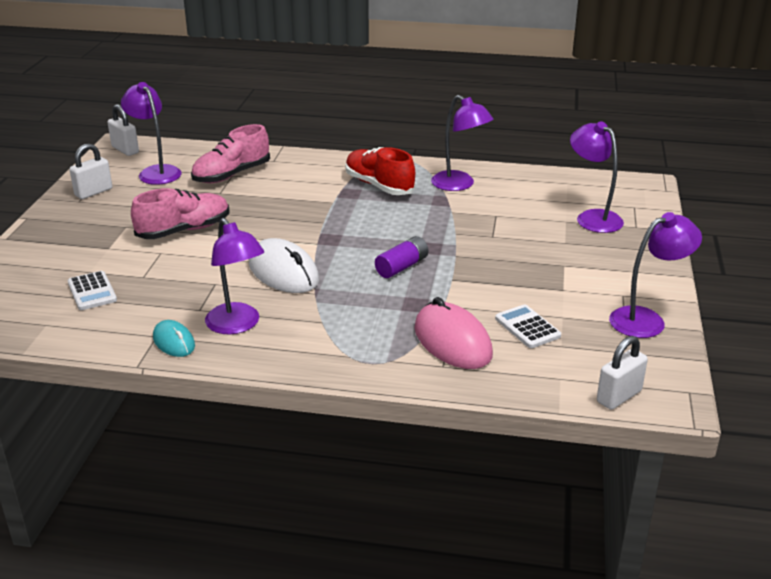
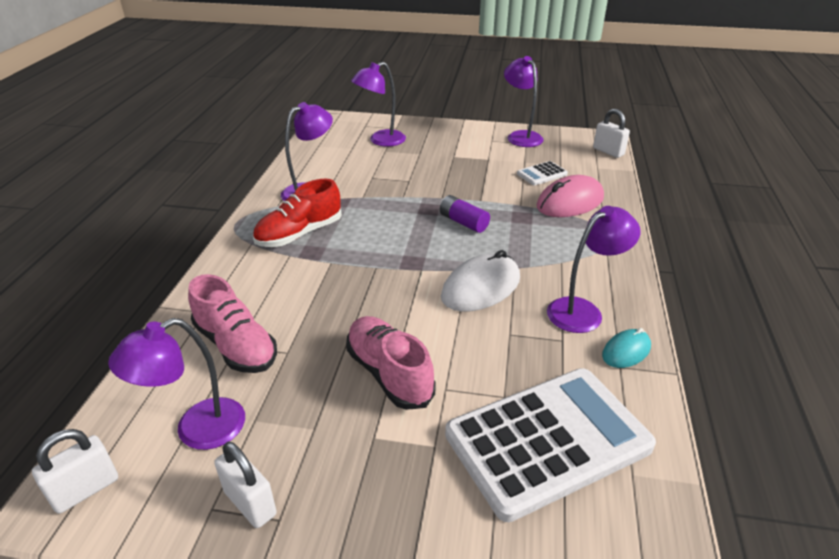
camera: 90 degrees left, 5 degrees up
white calculator [68,271,117,310] -> white calculator [445,368,656,522], size x2.39

